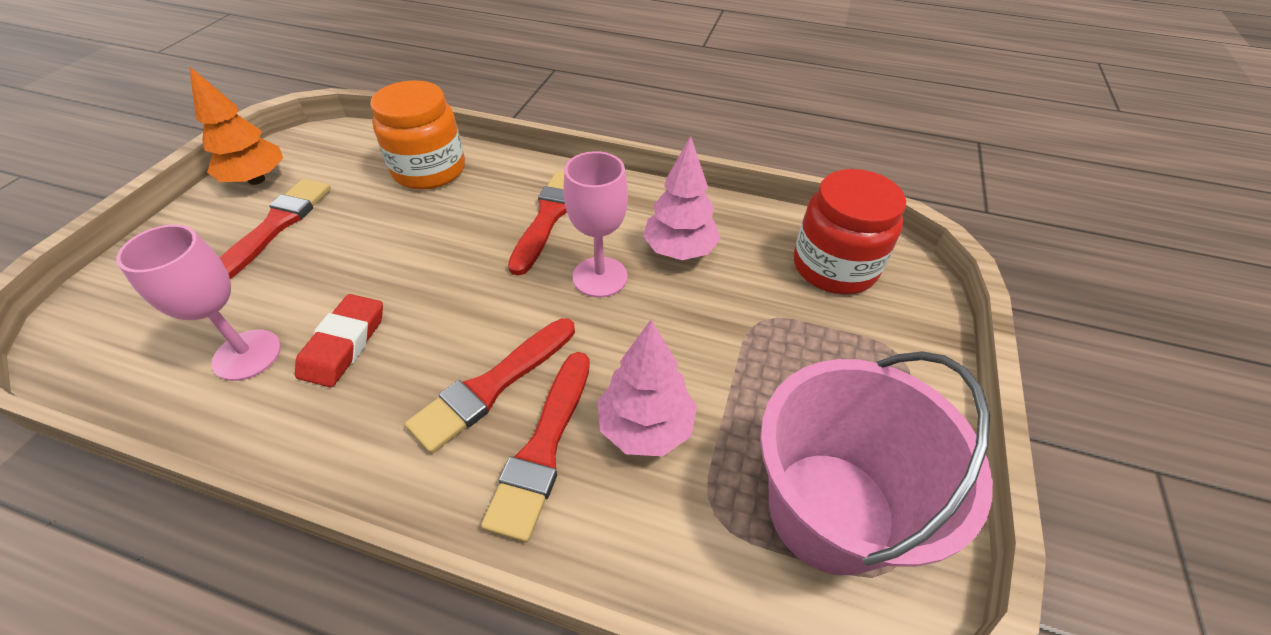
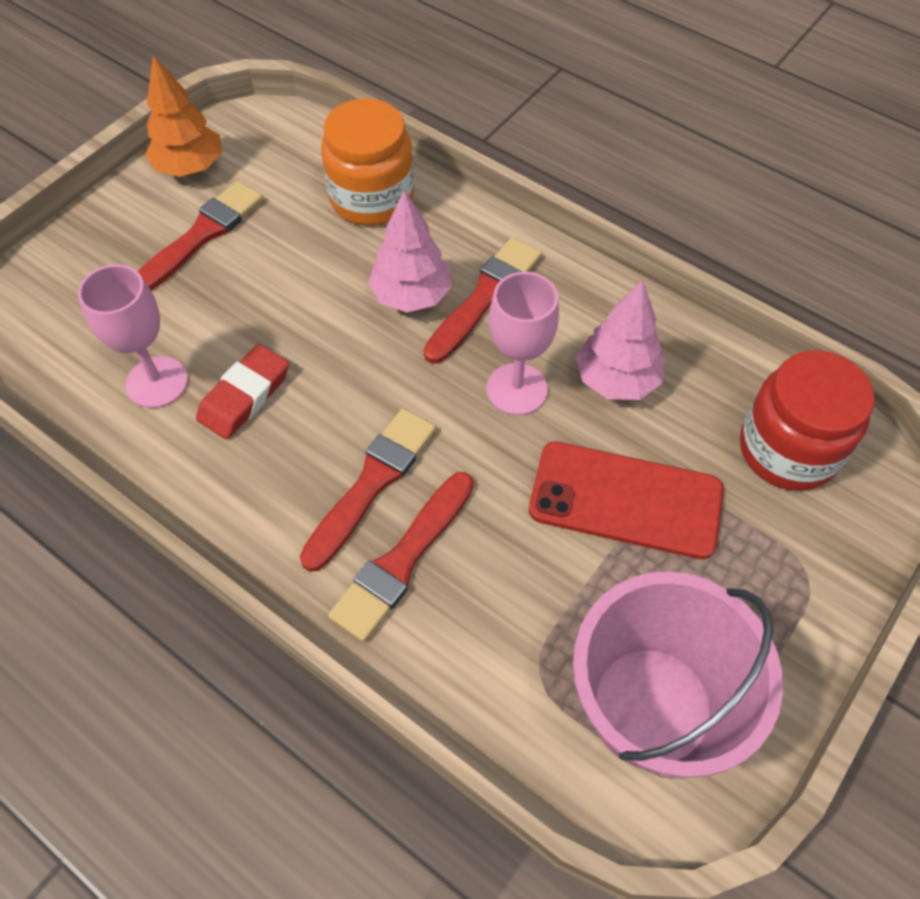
camera: 20 degrees right, 10 degrees up
red brush [405,318,575,454] -> red brush turned 150 degrees clockwise [300,408,436,572]
pink tree [597,320,697,456] -> pink tree moved to [368,190,452,312]
none -> red phone [529,441,724,559]

